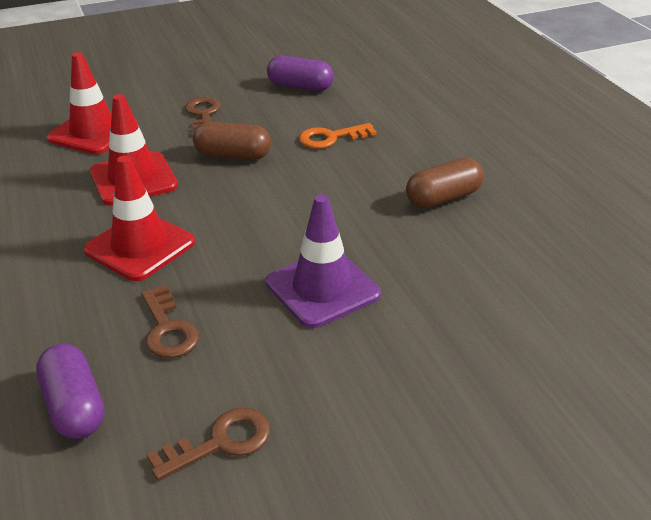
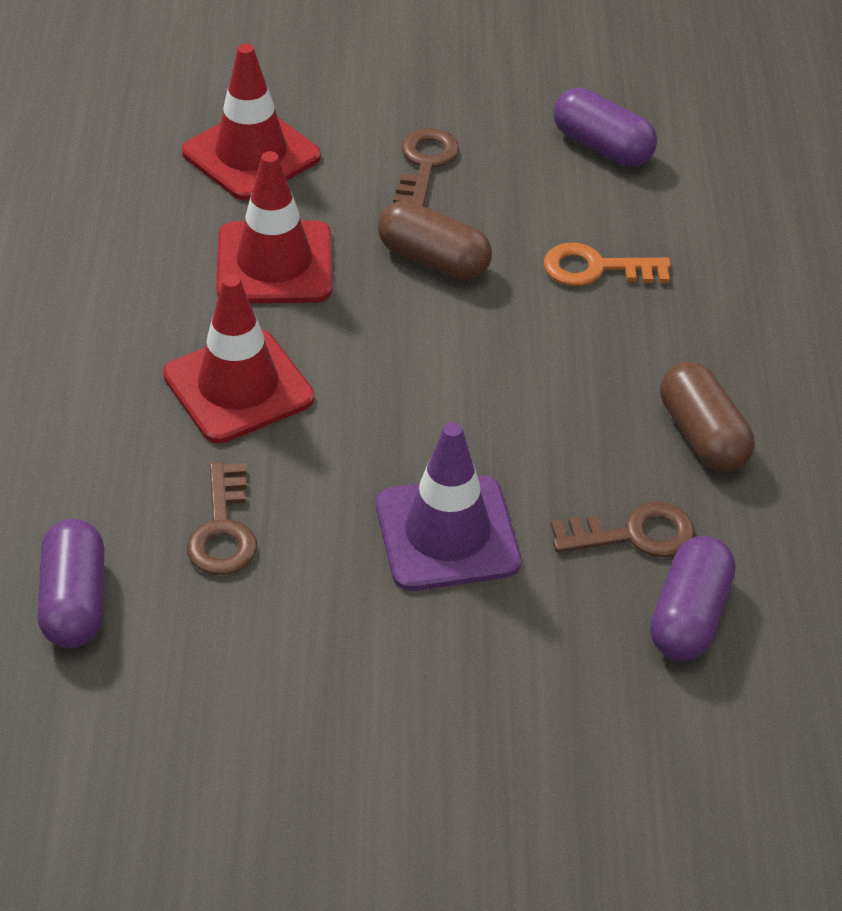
camera: 20 degrees right, 10 degrees up
brown key [146,408,270,480] -> brown key moved to [551,502,695,557]
brown capsule [406,158,484,208] -> brown capsule turned 75 degrees clockwise [660,361,755,472]
none -> purple capsule [650,536,735,661]

